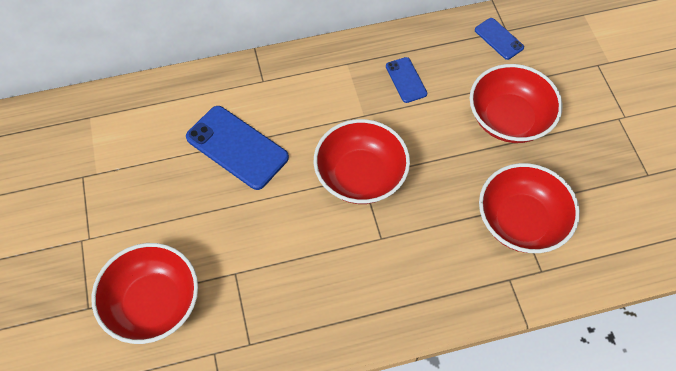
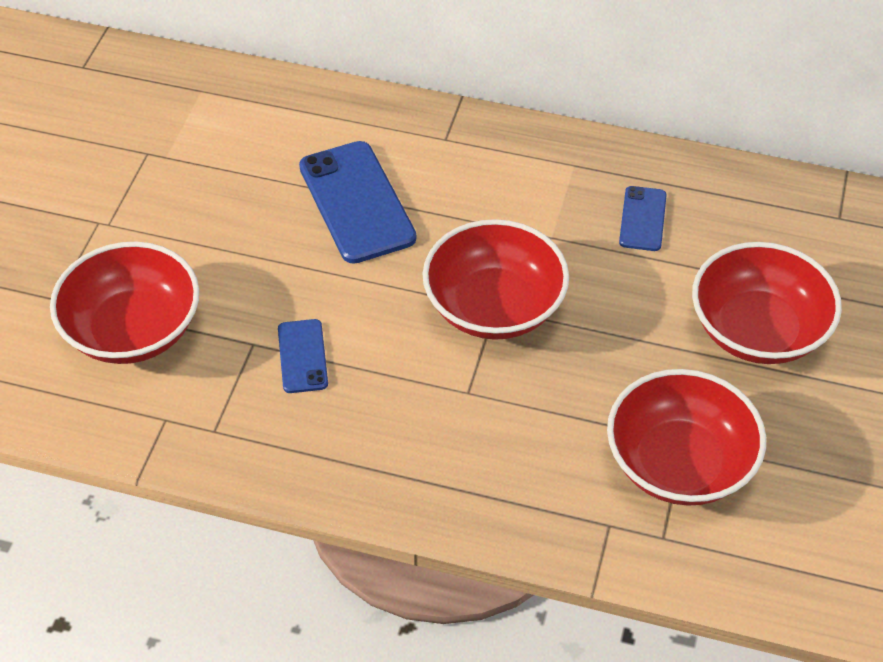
camera: 30 degrees right, 10 degrees down
blue phone [475,18,524,60] -> blue phone moved to [278,319,328,393]

